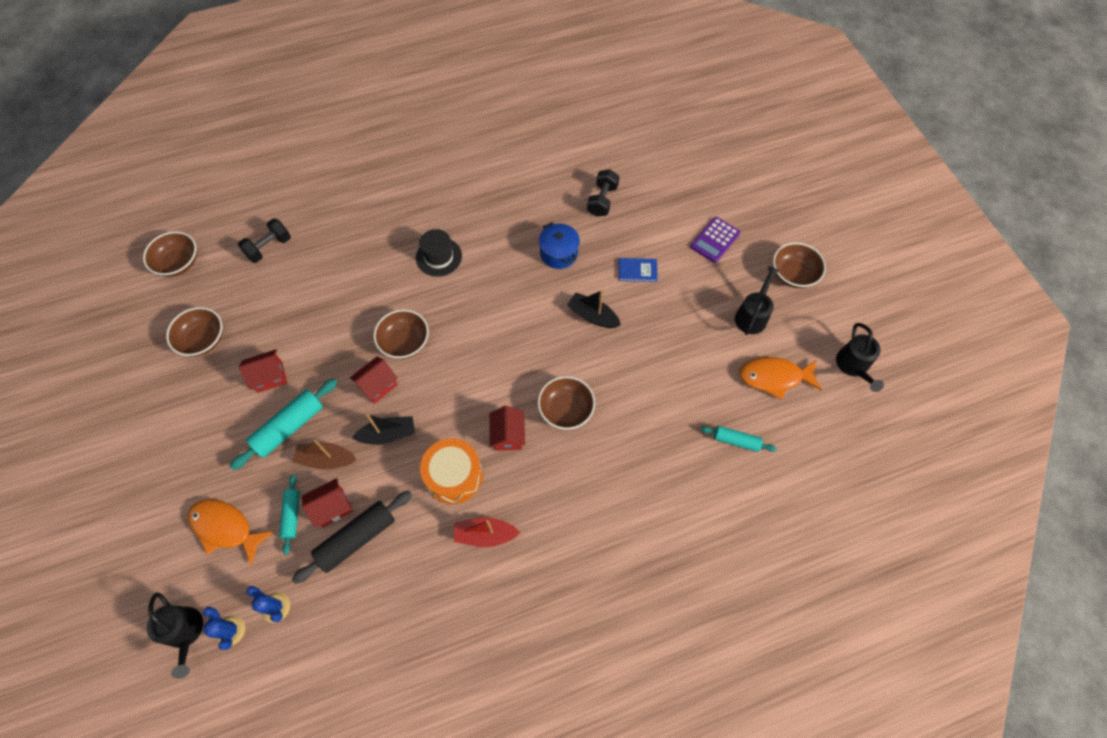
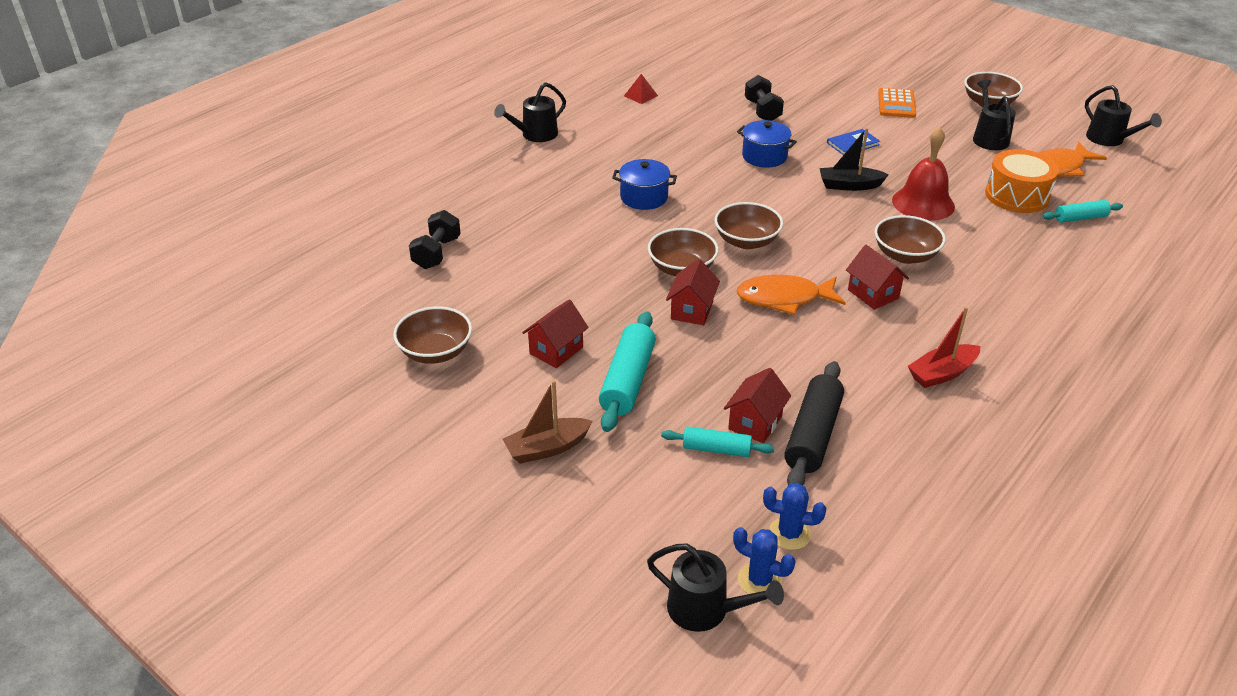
camera: 30 degrees left, 25 degrees down
brown bowl [143,231,197,277] -> brown bowl moved to [715,202,783,249]
orange fish [188,499,273,565] -> orange fish moved to [737,275,846,315]
turquoise rolling pin [279,475,300,555] -> turquoise rolling pin turned 45 degrees counterclockwise [661,427,774,457]
brown boat [292,440,356,470] -> brown boat moved to [503,380,593,464]
black boat [352,414,415,445] -> none
black hat [416,229,462,277] -> blue pot [612,159,677,210]
orange drum [420,438,483,504] -> orange drum moved to [985,149,1059,213]
purple calculator [690,217,741,263] -> orange calculator [878,88,916,118]
none -> black watering can [494,82,566,142]
none -> red pyramid [624,74,658,104]
none -> red bell [892,127,955,221]

